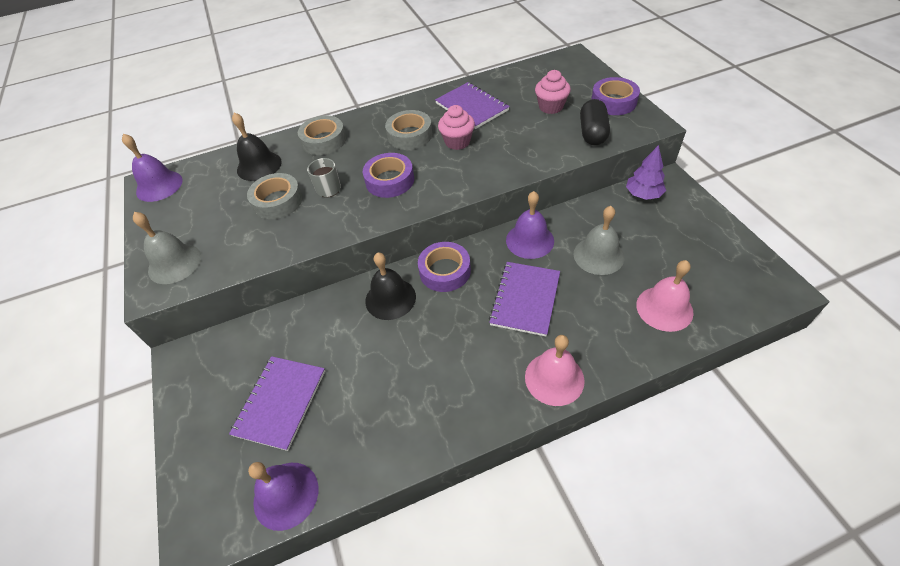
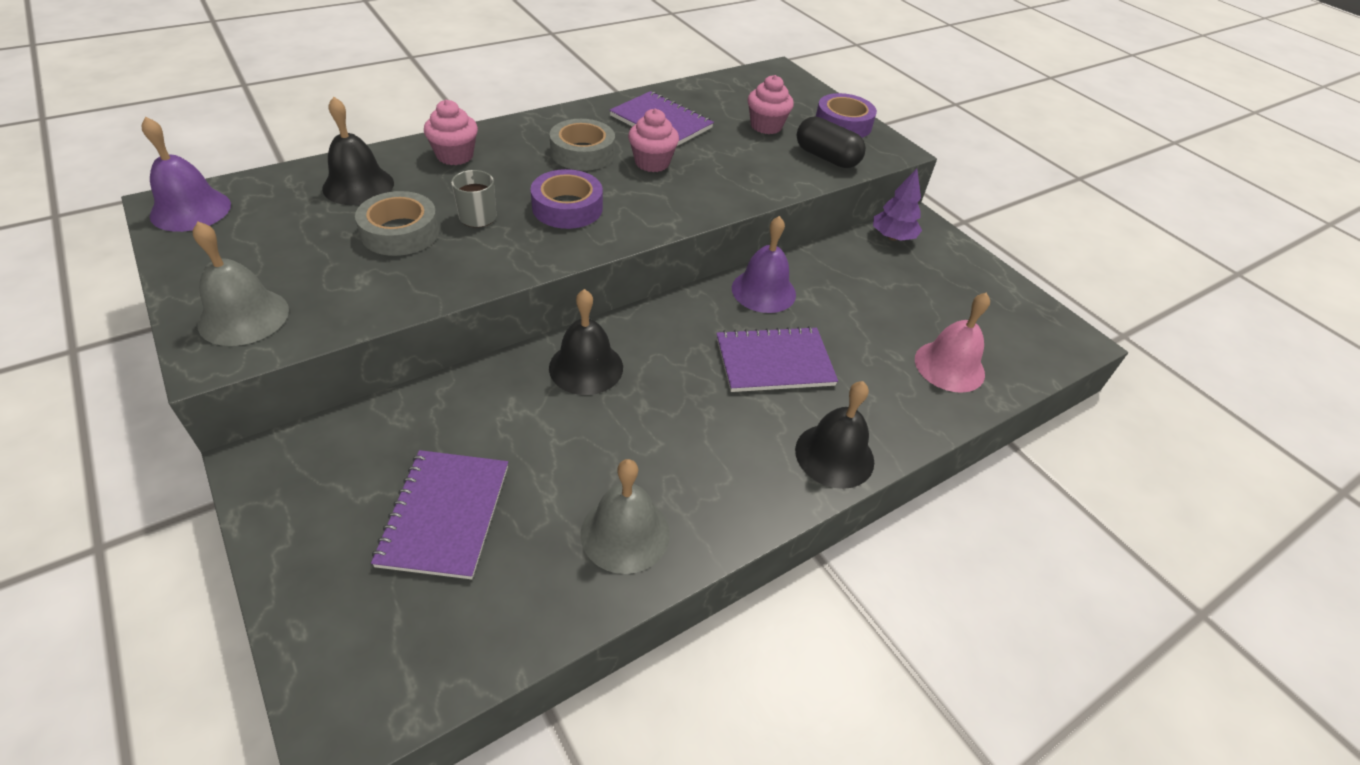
camera: 20 degrees left, 5 degrees down
purple bell [248,462,318,531] -> none
grey tape [298,116,346,155] -> pink cupcake [424,100,478,165]
purple tape [418,242,471,292] -> none
purple notebook [489,262,560,336] -> purple notebook turned 75 degrees clockwise [716,326,838,392]
pink bell [525,335,585,406] -> black bell [795,381,874,489]
grey bell [574,206,624,275] -> grey bell moved to [580,459,670,574]
black capsule [580,99,610,145] -> black capsule turned 45 degrees counterclockwise [796,116,866,168]

